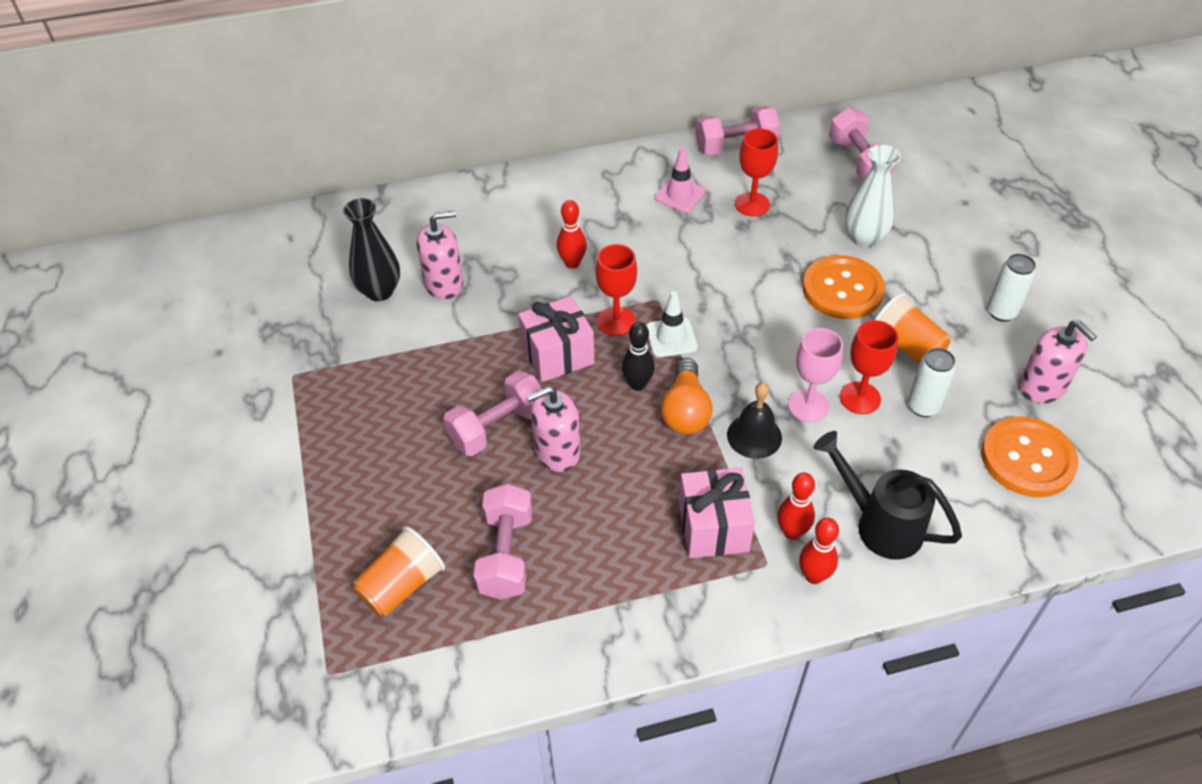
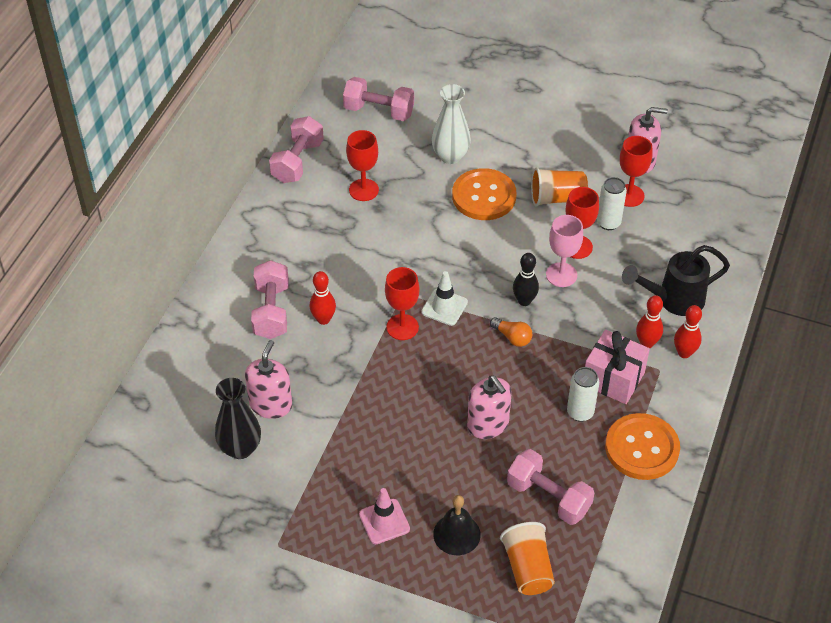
camera: 55 degrees left, 0 degrees up
pink dumbbell [443,371,542,456] -> pink dumbbell moved to [251,260,289,339]
pink gift [518,296,594,382] -> none
pink soap dispenser [527,386,580,472] -> pink soap dispenser turned 45 degrees counterclockwise [467,375,512,439]
black bowling pin [622,322,655,391] -> black bowling pin moved to [513,253,539,306]
pink traffic cone [655,148,706,213] -> pink traffic cone moved to [359,488,410,544]
orange light bulb [661,358,713,435] -> orange light bulb [490,317,532,347], size x0.62
black bell [727,382,782,459] -> black bell moved to [433,495,481,555]
orange button [981,417,1079,497] -> orange button moved to [605,413,680,480]
white can [987,254,1036,322] -> white can moved to [567,367,599,422]
none -> red goblet [620,136,652,207]

